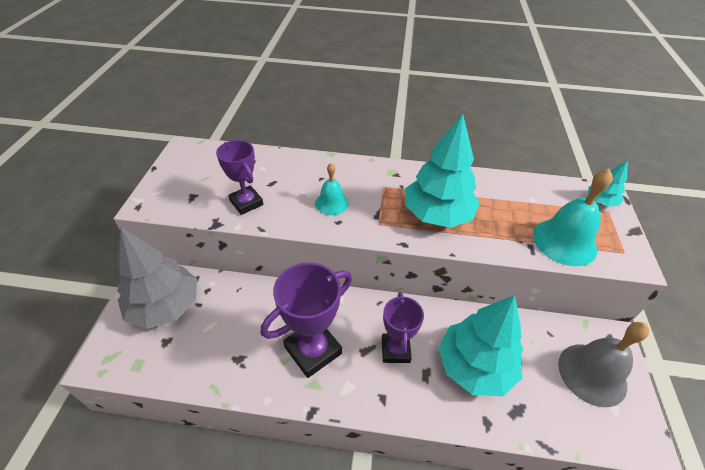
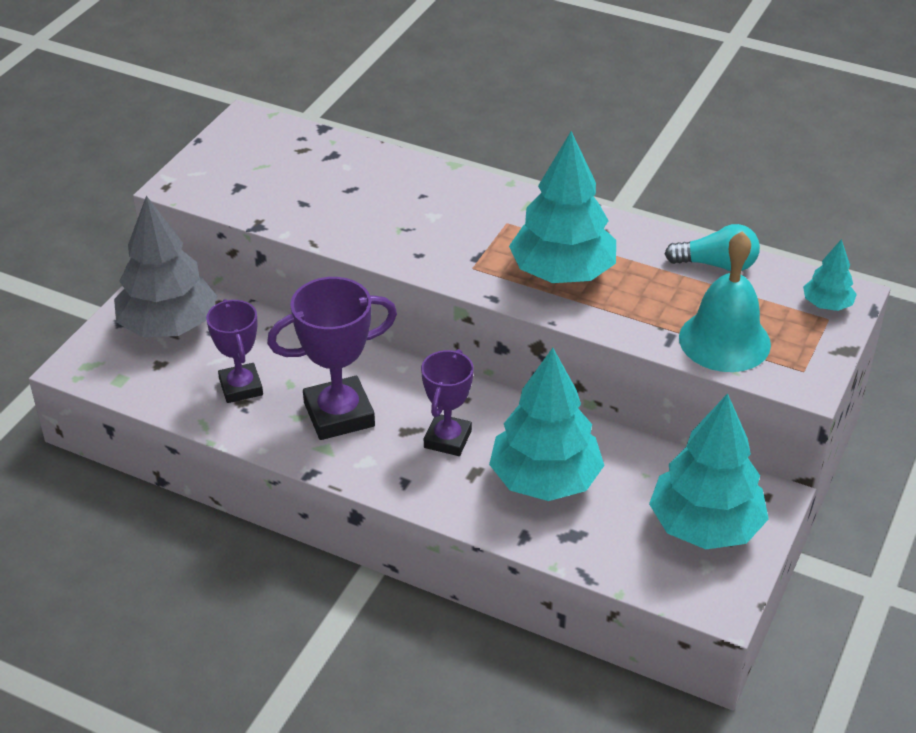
camera: 20 degrees right, 5 degrees down
purple trophy [216,140,263,215] -> purple trophy moved to [206,299,263,403]
turquoise bell [315,163,349,215] -> none
grey bell [558,322,649,407] -> turquoise tree [649,393,769,549]
none -> turquoise light bulb [665,224,760,271]

